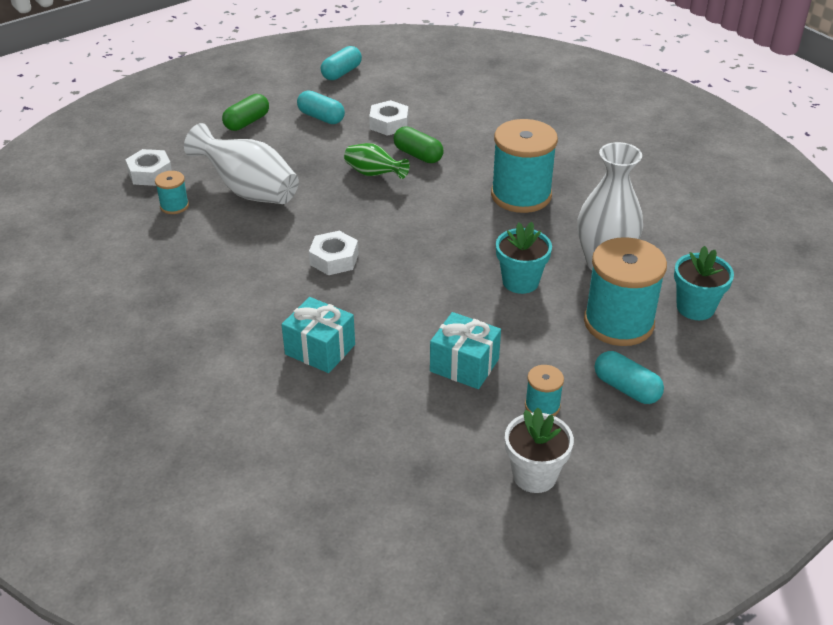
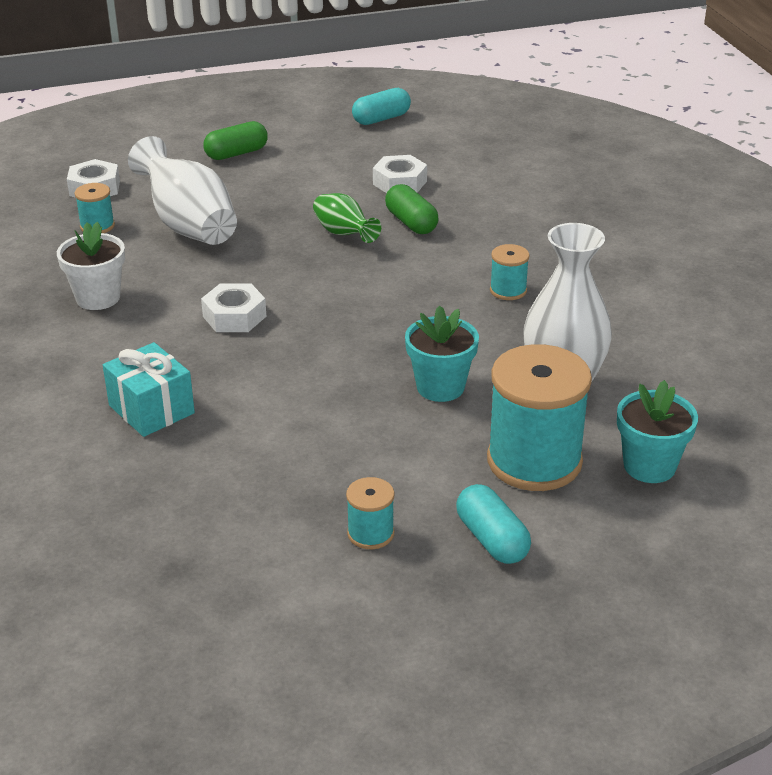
camera: 20 degrees right, 5 degrees down
turquoise capsule [297,90,345,124] -> none
turquoise gift [430,312,501,389] -> none
turquoise spool [491,119,558,213] -> turquoise spool [490,244,529,300], size x0.46
white flower pot [505,407,574,493] -> white flower pot moved to [57,222,125,310]

